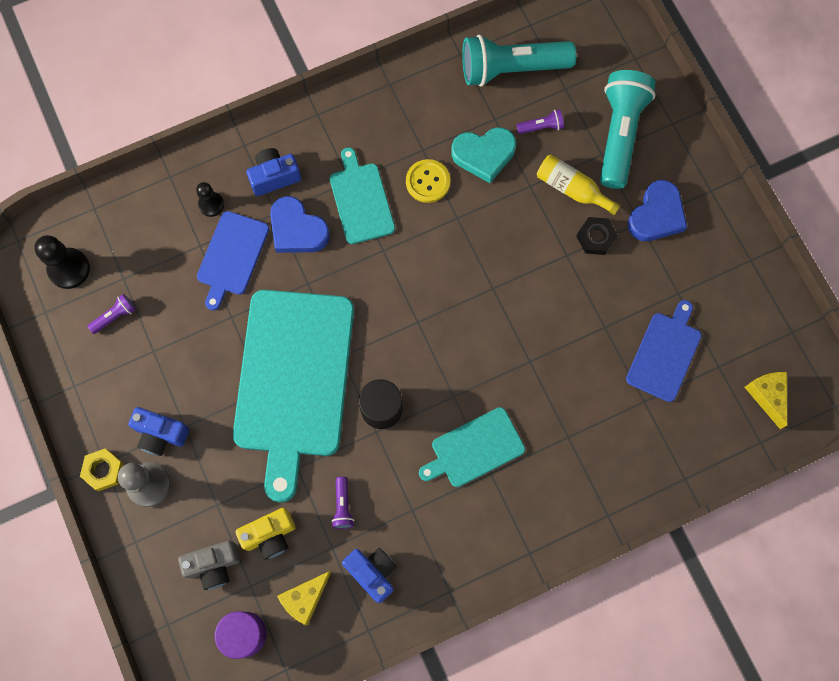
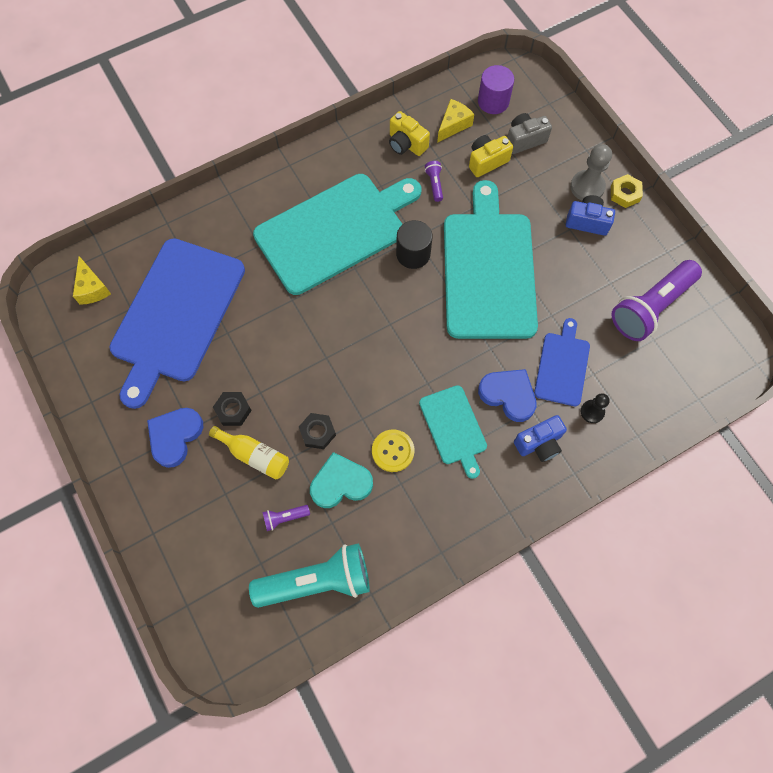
camera: 175 degrees right, 5 degrees down
black pawn [34,235,90,289] -> none
purple flashlight [88,294,136,334] -> purple flashlight [611,260,702,341], size x2.43
blue camera [342,548,397,603] -> yellow camera [389,111,430,156]
turquoise cutting board [419,407,525,487] -> turquoise cutting board [253,174,421,295], size x2.01
turquoise flashlight [600,70,656,189] -> none
blue cutting board [626,300,701,402] -> blue cutting board [109,238,245,409], size x2.01
none -> black nut [299,413,336,449]

